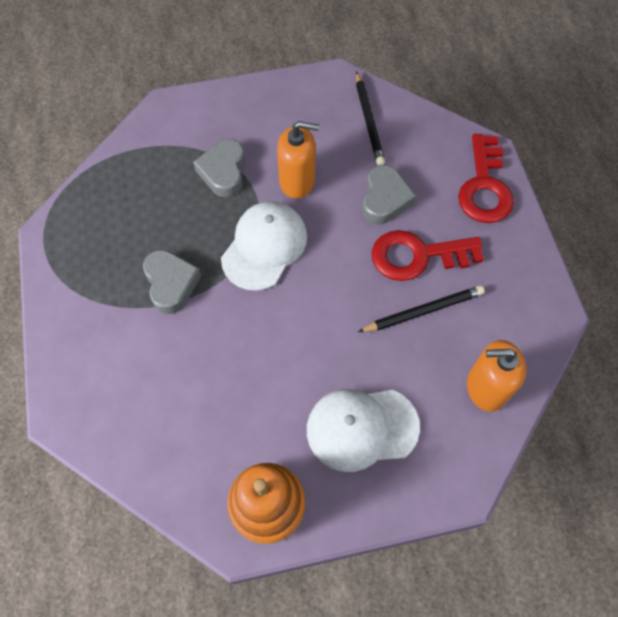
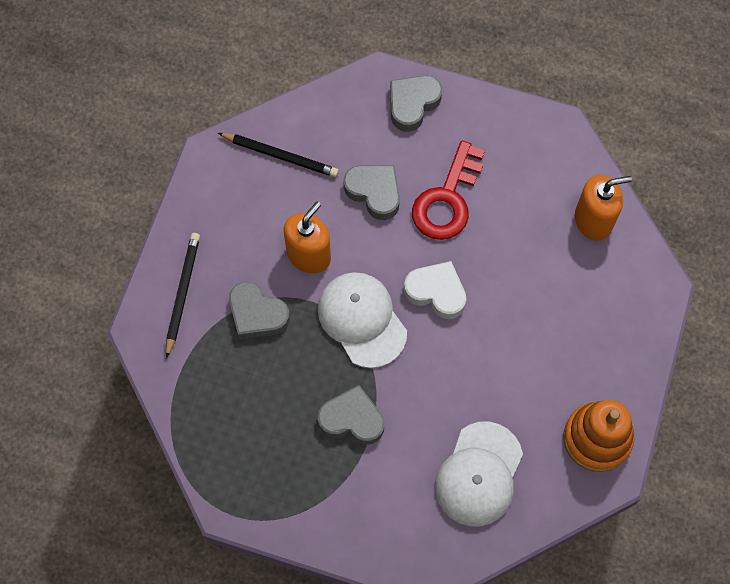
camera: 60 degrees left, 5 degrees up
white cap [307,389,420,472] -> white cap moved to [435,422,523,526]
black pencil [358,285,485,332] -> black pencil moved to [166,233,200,359]
red key [458,134,514,223] -> grey heart [390,75,442,132]
orange soap dispenser [467,340,526,412] -> orange soap dispenser turned 135 degrees counterclockwise [575,175,632,241]
none -> white heart [404,261,466,319]

